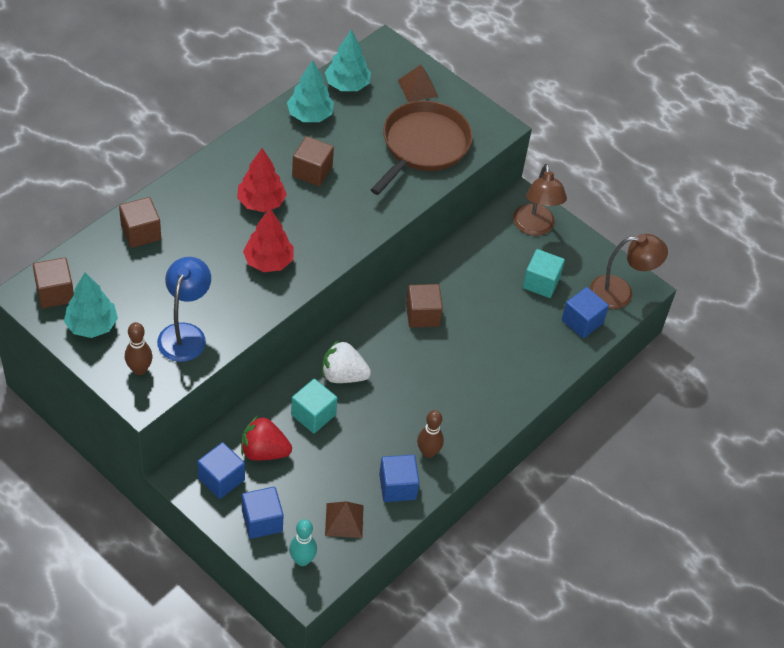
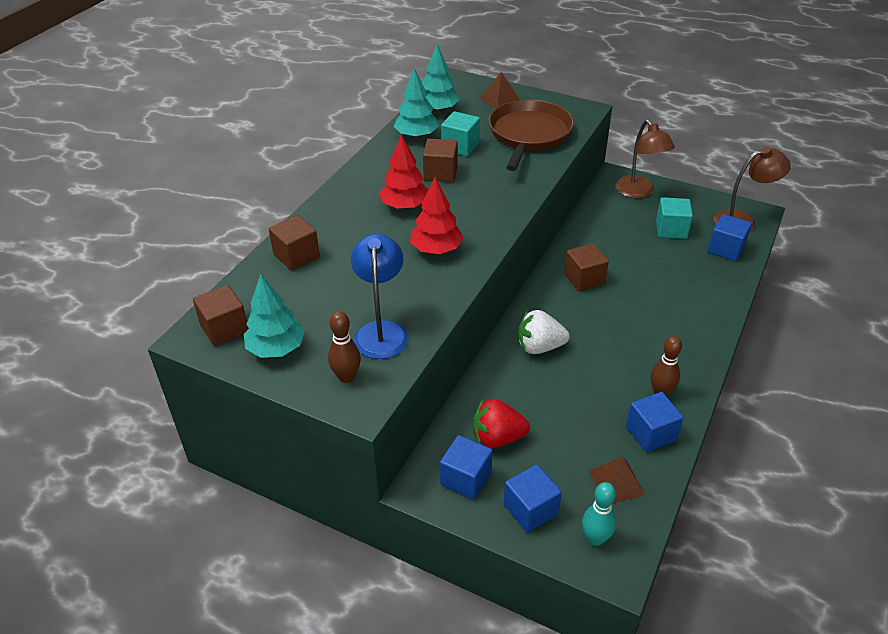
camera: 10 degrees left, 10 degrees down
turquoise cube [291,379,338,433] -> turquoise cube moved to [441,111,480,156]

